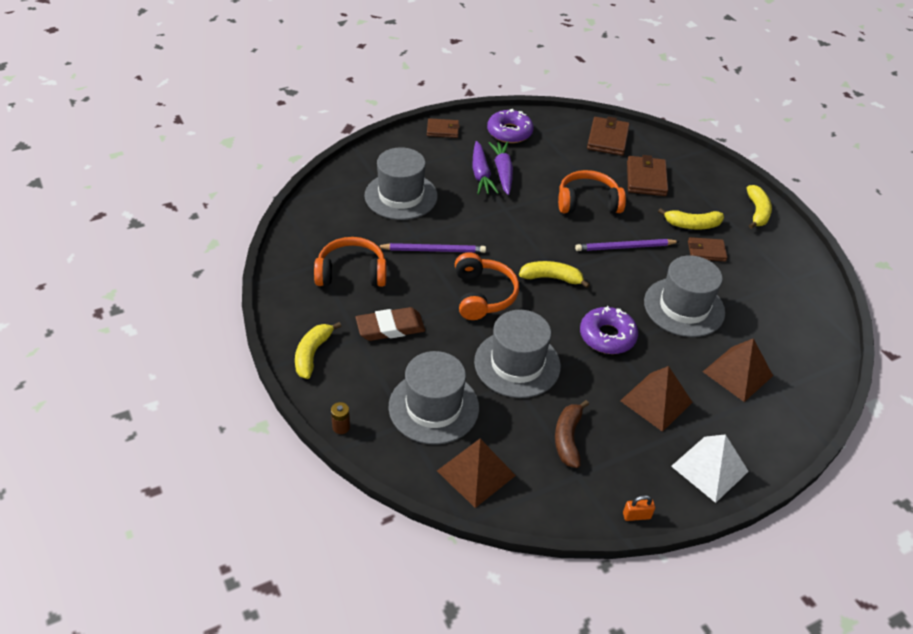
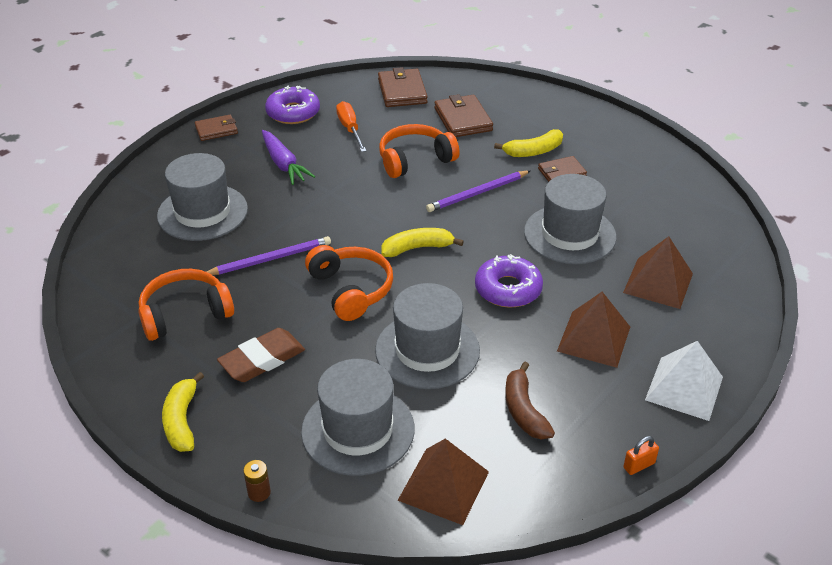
camera: 20 degrees left, 5 degrees down
purple carrot [488,141,513,195] -> none
yellow banana [747,185,772,229] -> none
none -> orange screwdriver [336,101,366,152]

